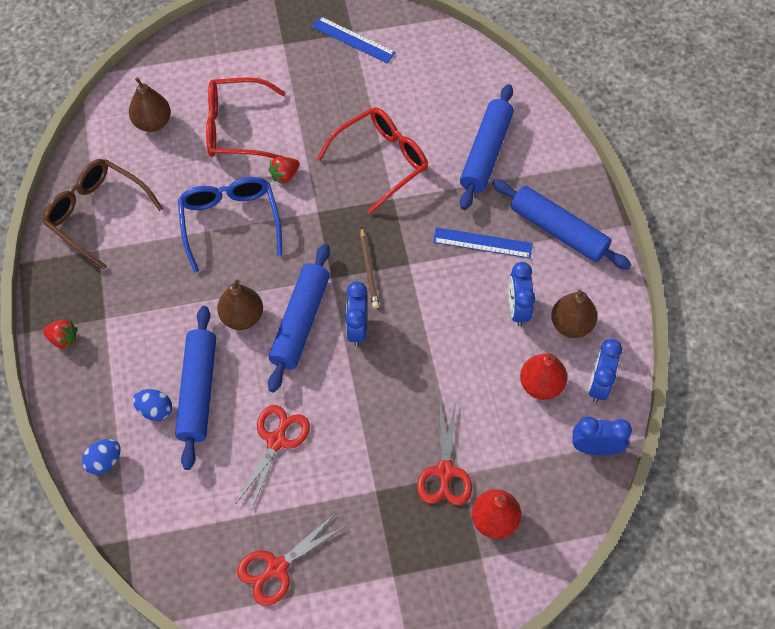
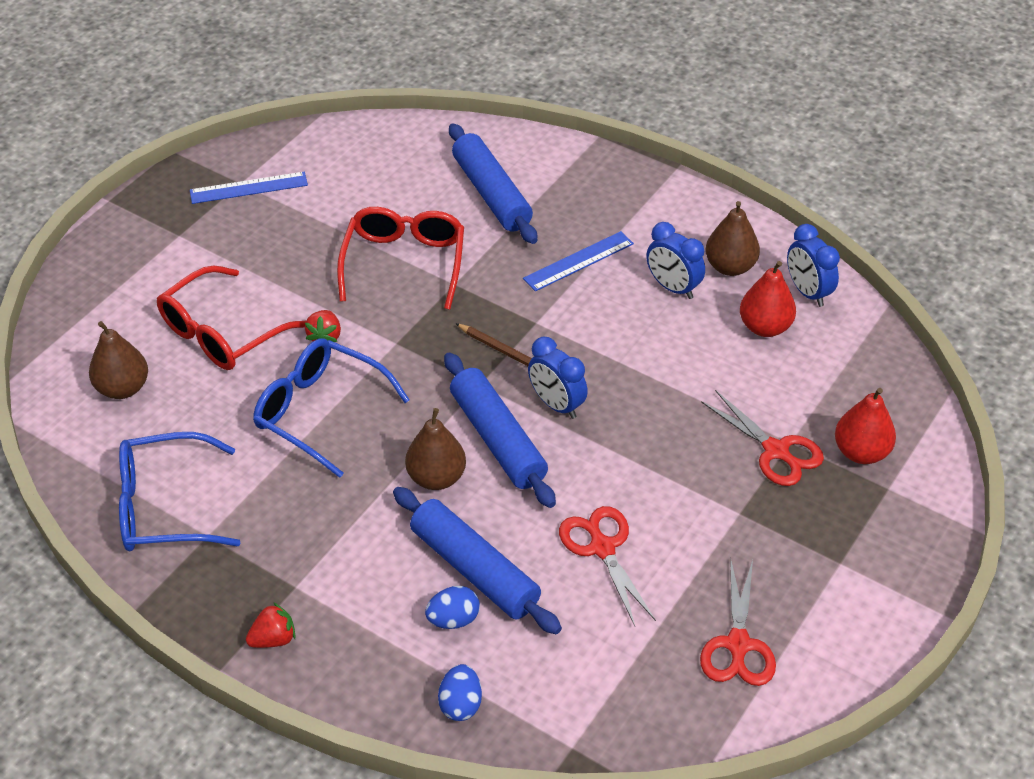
camera: 45 degrees left, 15 degrees down
brown glasses [42,159,163,270] -> blue glasses [119,432,240,551]
blue rolling pin [492,179,631,270] -> none
blue clock [573,416,632,455] -> none

